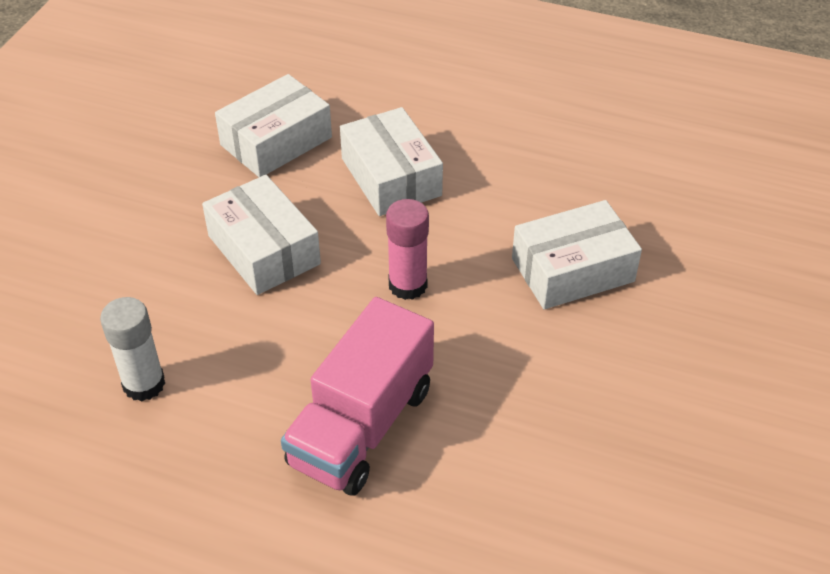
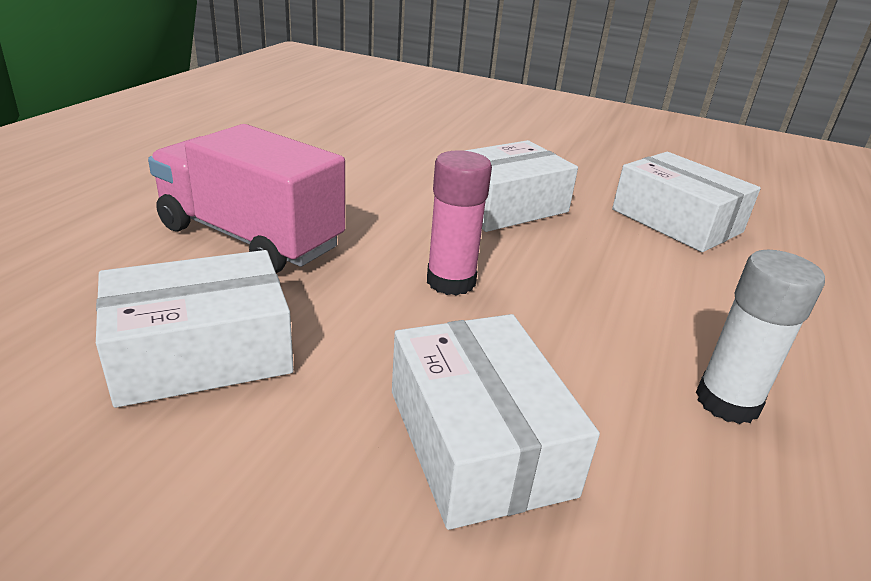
camera: 90 degrees right, 15 degrees down
white glue stick [100,297,165,401] -> white glue stick moved to [696,250,825,424]
white box [340,107,443,216] -> white box moved to [96,250,294,408]

